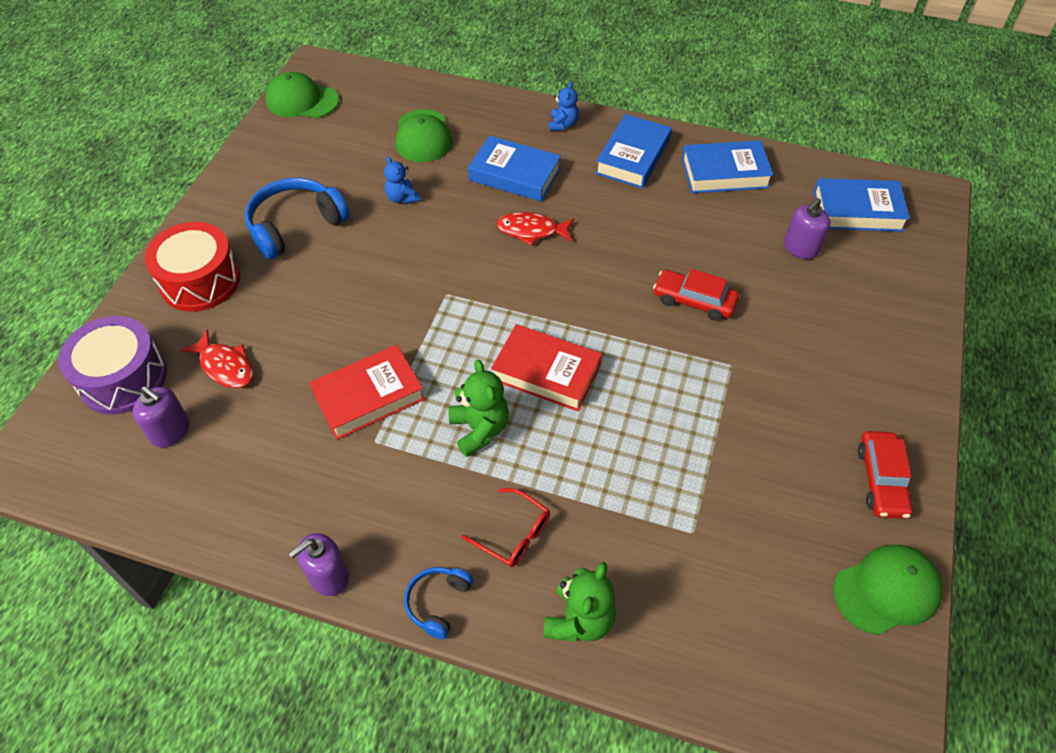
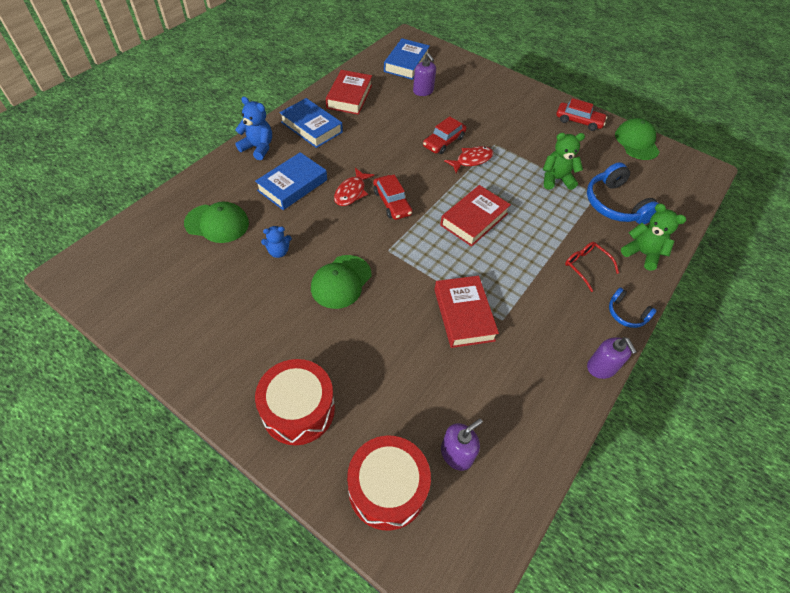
camera: 75 degrees left, 0 degrees up
purple drum [58,316,167,414] -> red drum [347,436,431,530]
red fish [180,329,254,388] -> red fish moved to [444,146,493,173]
blue headphones [245,178,350,260] -> blue headphones moved to [587,162,659,224]
green cap [266,72,339,118] -> green cap moved to [311,255,371,309]
green teddy bear [448,360,509,457] -> green teddy bear moved to [543,133,585,190]
red glasses [462,488,550,567] -> red glasses turned 90 degrees counterclockwise [565,242,619,292]
blue teddy bear [549,81,579,131] -> blue teddy bear [235,97,272,160], size x1.52
blue book [682,140,773,193] -> red book [326,70,372,115]
none -> red car [373,175,412,220]

